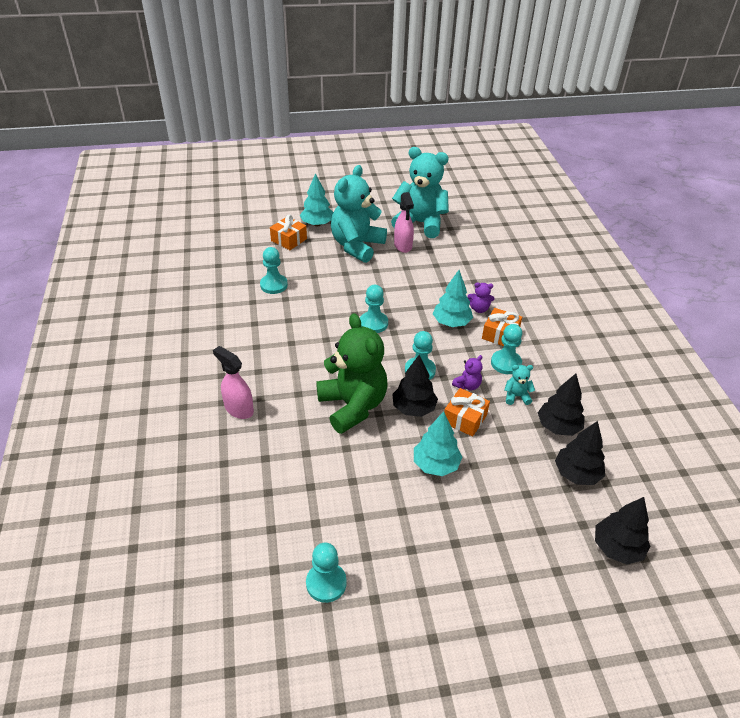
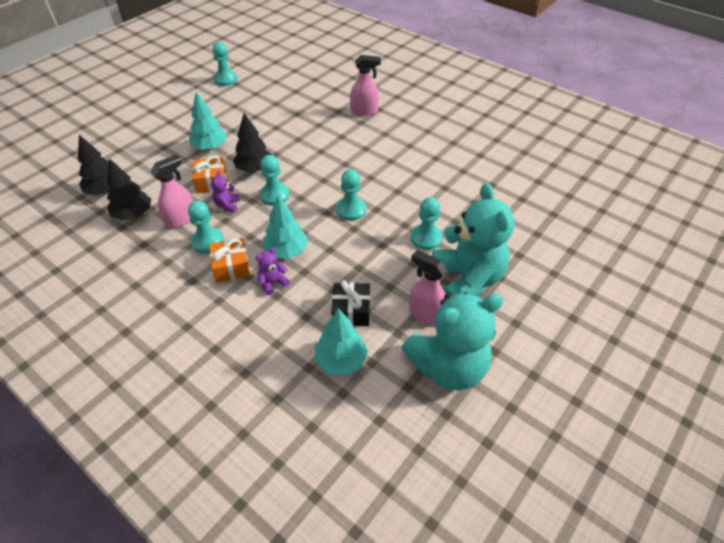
camera: 140 degrees right, 5 degrees up
turquoise pawn [260,247,288,294] -> turquoise pawn moved to [411,197,443,250]
orange gift [270,215,307,250] -> none
turquoise tree [300,173,333,226] -> turquoise tree moved to [315,308,368,376]
green teddy bear [316,313,387,434] -> none
turquoise teddy bear [504,365,535,405] -> pink spray bottle [151,154,193,228]
black tree [595,497,650,564] -> none
none -> black gift [331,280,370,326]

